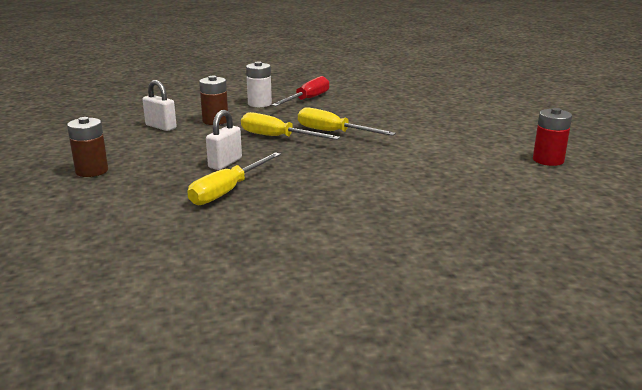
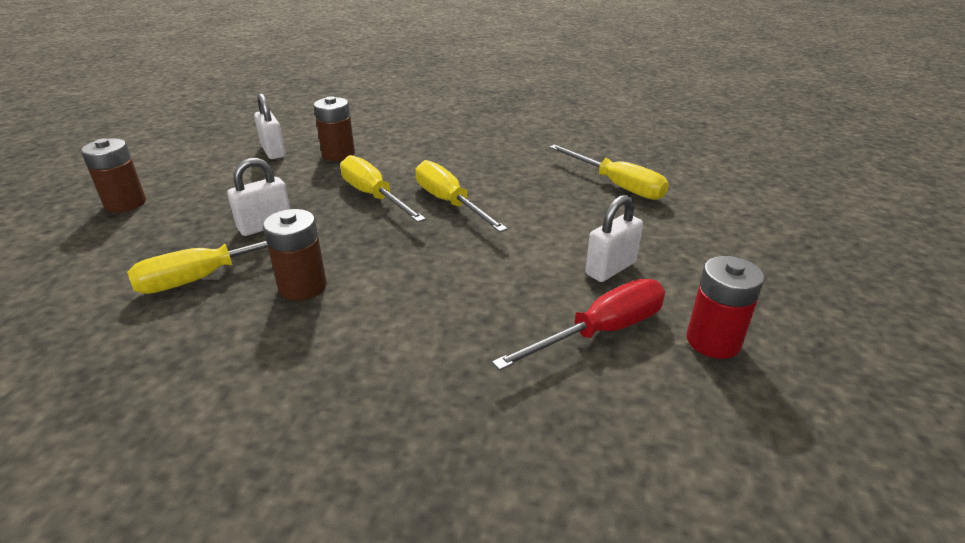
camera: 25 degrees right, 10 degrees up
white battery [246,61,272,107] -> none
red screwdriver [271,76,329,106] -> red screwdriver moved to [492,279,665,371]
none -> brown battery [263,209,327,300]
none -> yellow screwdriver [549,144,669,200]
none -> white padlock [585,195,643,282]

